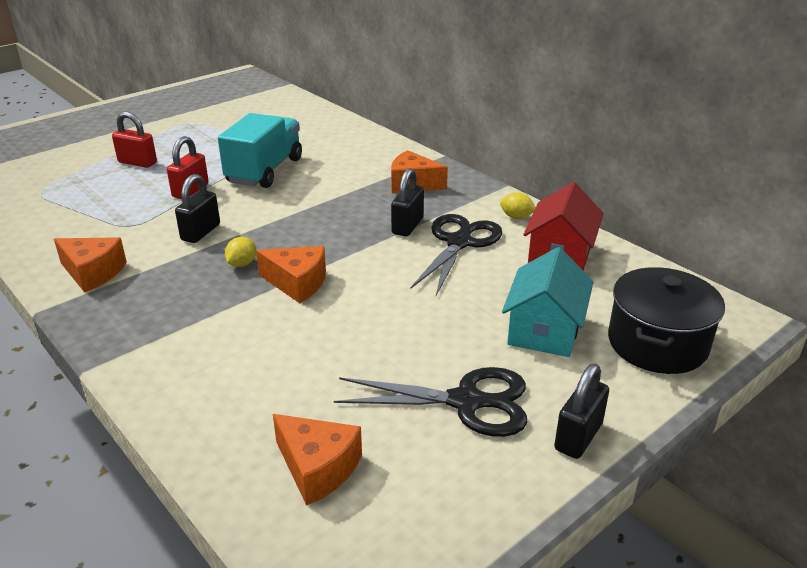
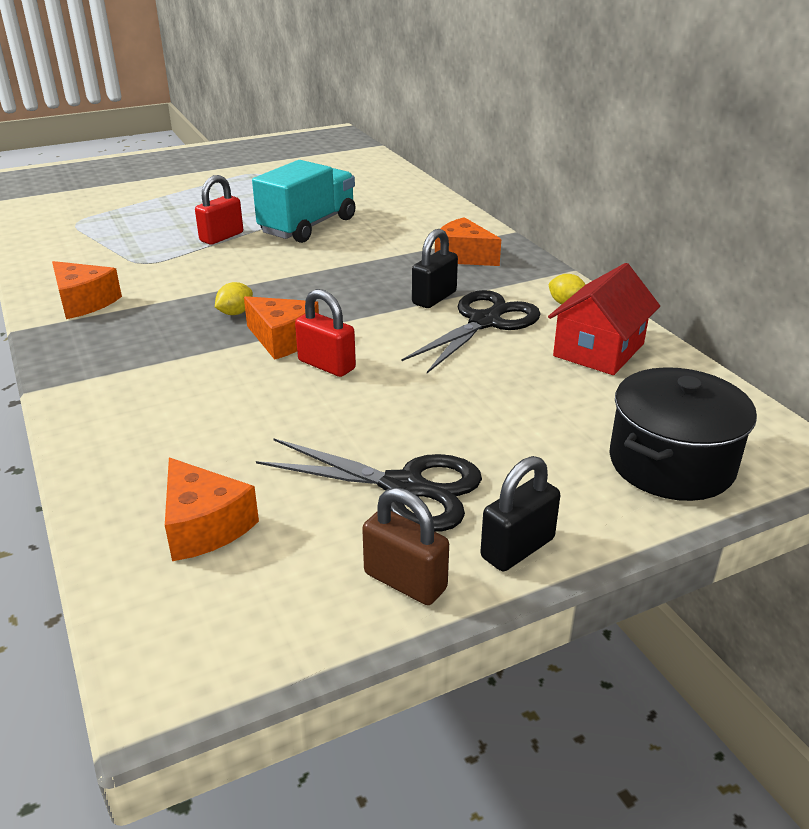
camera: 15 degrees right, 0 degrees up
red padlock [112,111,157,168] -> red padlock moved to [295,289,356,377]
black padlock [175,174,220,243] -> none
turquoise house [502,247,593,357] -> none
none -> brown padlock [362,487,449,605]

